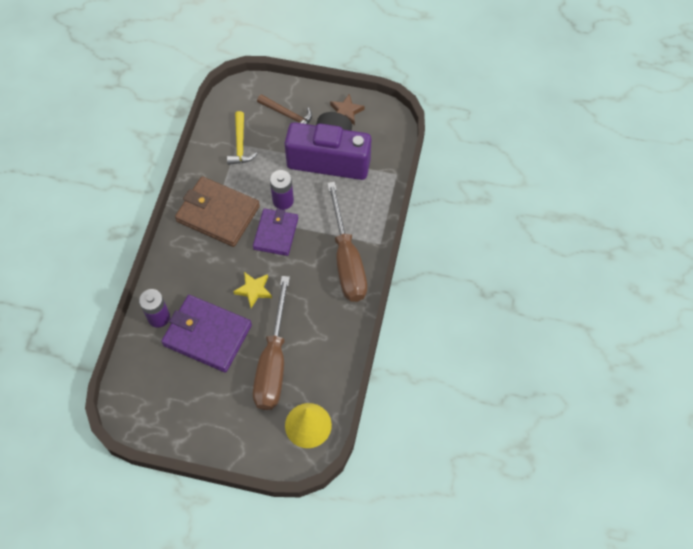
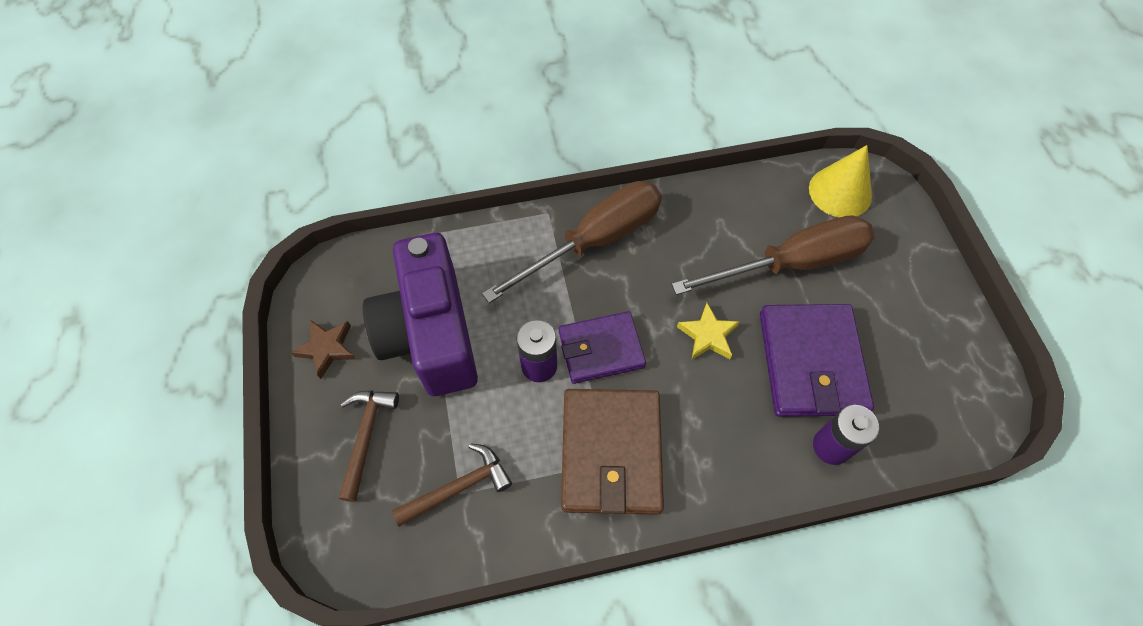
camera: 115 degrees left, 0 degrees up
yellow hammer [227,111,257,165] -> brown hammer [392,443,512,527]

